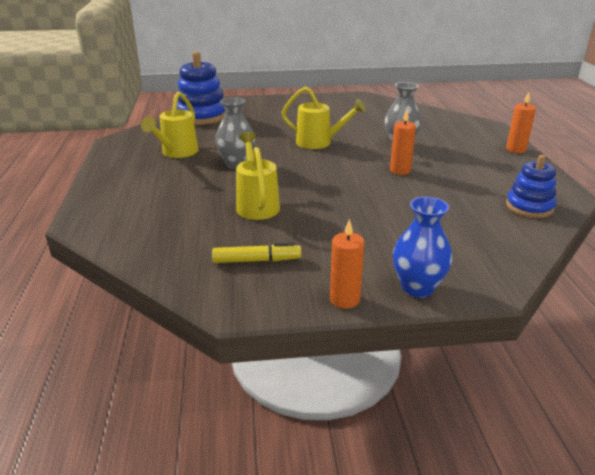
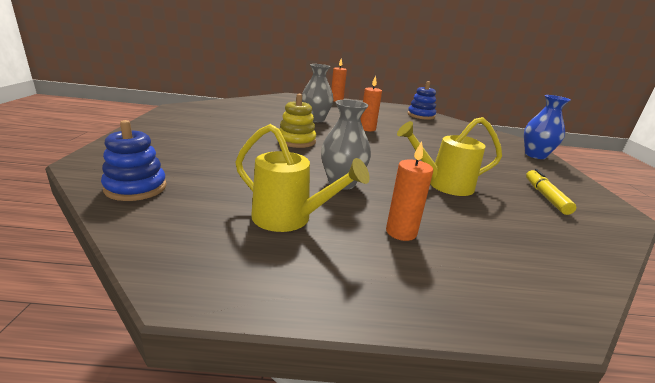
camera: 85 degrees left, 5 degrees down
blue stacking toy [177,51,225,125] -> blue stacking toy [101,120,167,201], size x0.63
yellow watering can [282,87,366,149] -> yellow stacking toy [280,94,316,148]
orange candle [330,219,364,309] -> orange candle moved to [386,141,433,241]

